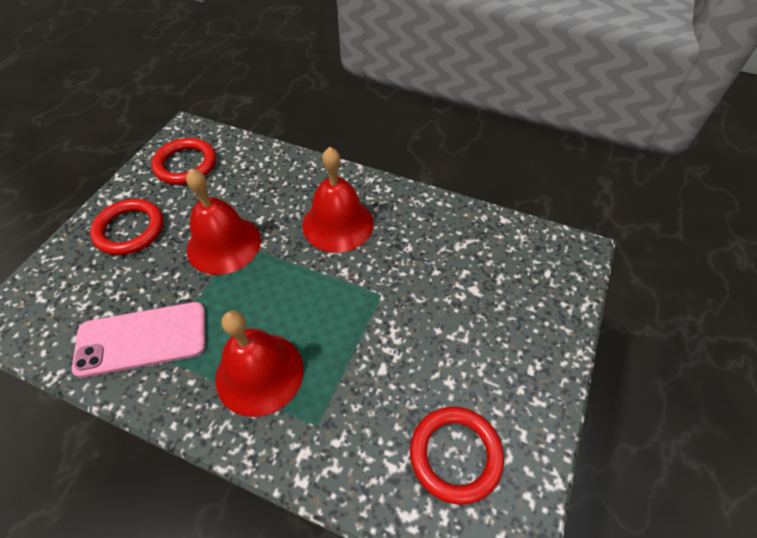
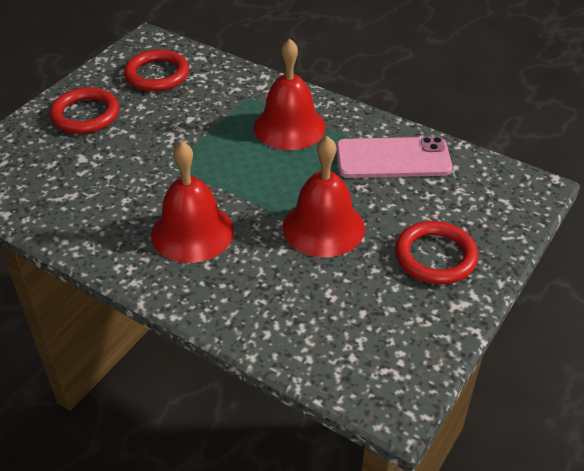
camera: 170 degrees left, 10 degrees down
red ring [152,138,216,185] -> red ring moved to [50,87,119,134]

